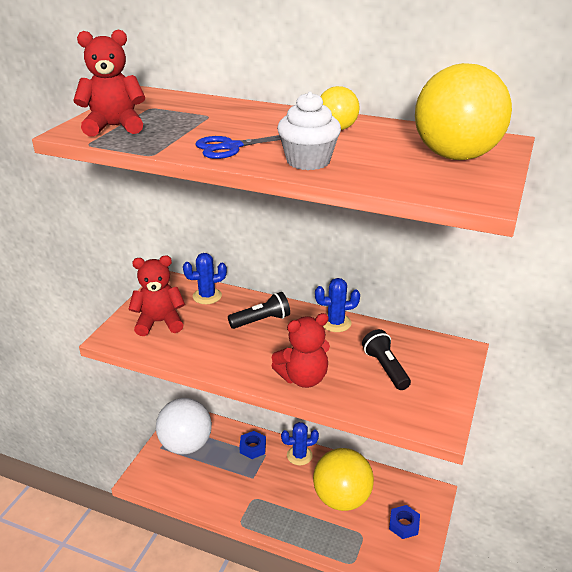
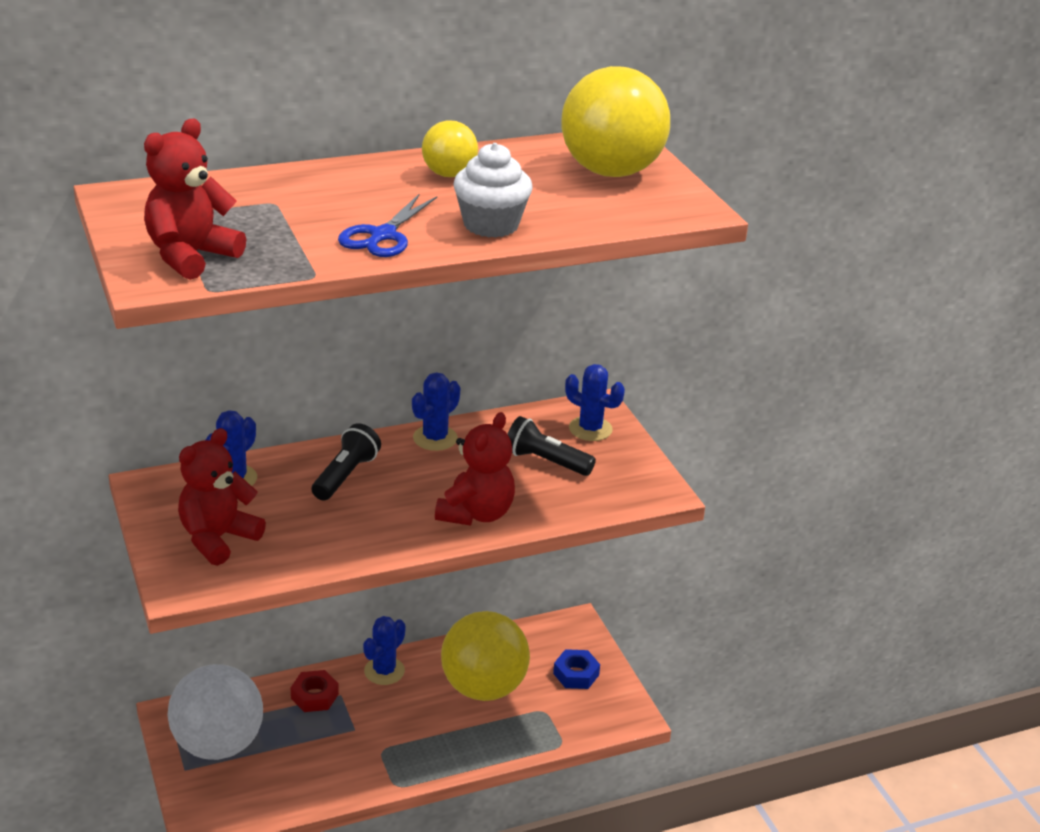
camera: 45 degrees left, 0 degrees up
blue nut [239,431,266,459] -> red nut [291,670,339,712]
none -> blue cactus [565,364,625,441]

